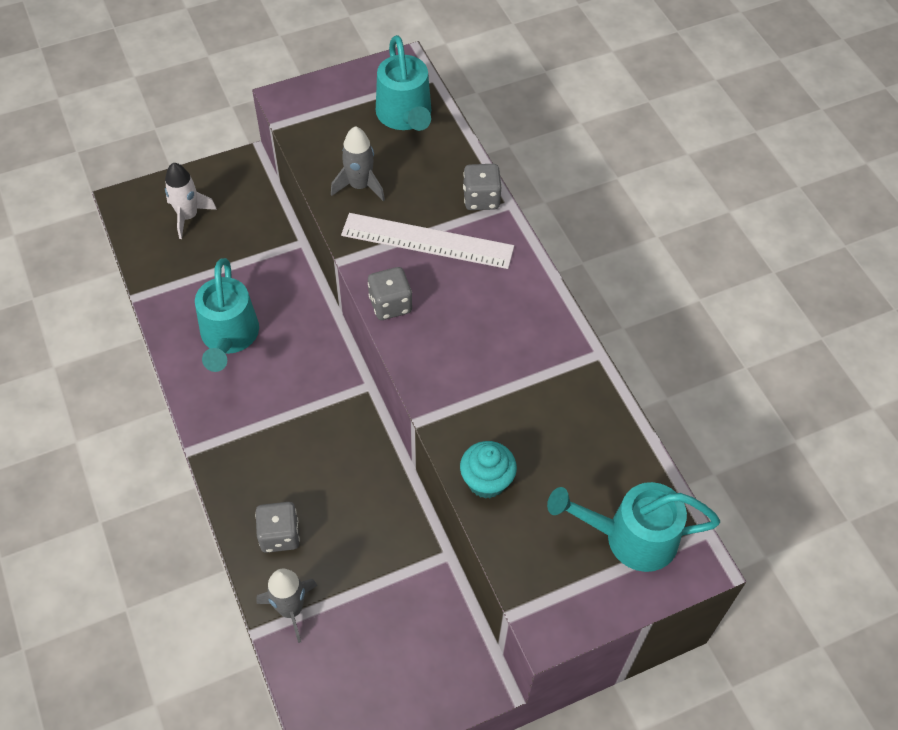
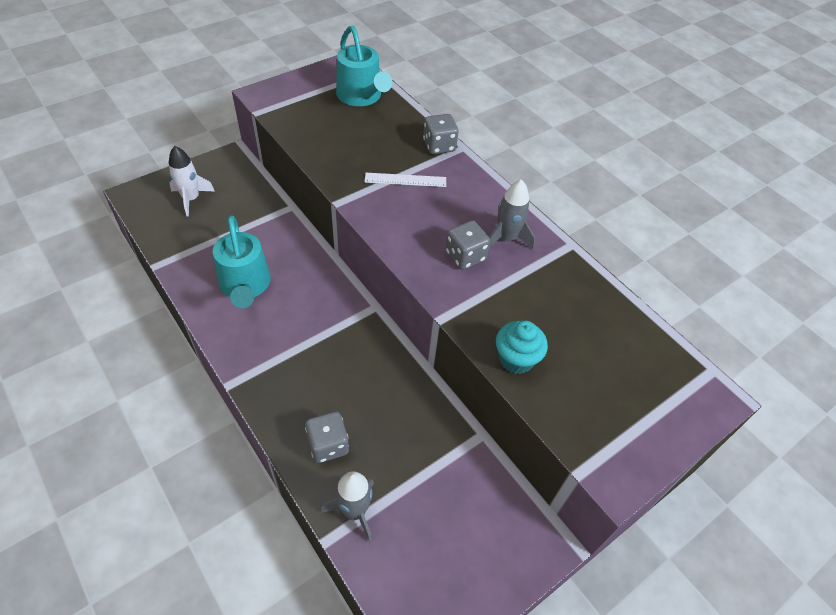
camera: 15 degrees left, 5 degrees down
grey rocket [331,126,385,201] -> grey rocket moved to [489,180,535,249]
white ruler [341,213,514,269] -> white ruler [365,173,446,187], size x0.57
grey dice [368,267,412,320] -> grey dice moved to [445,220,490,270]
turquoise watering can [547,482,720,572] -> none

